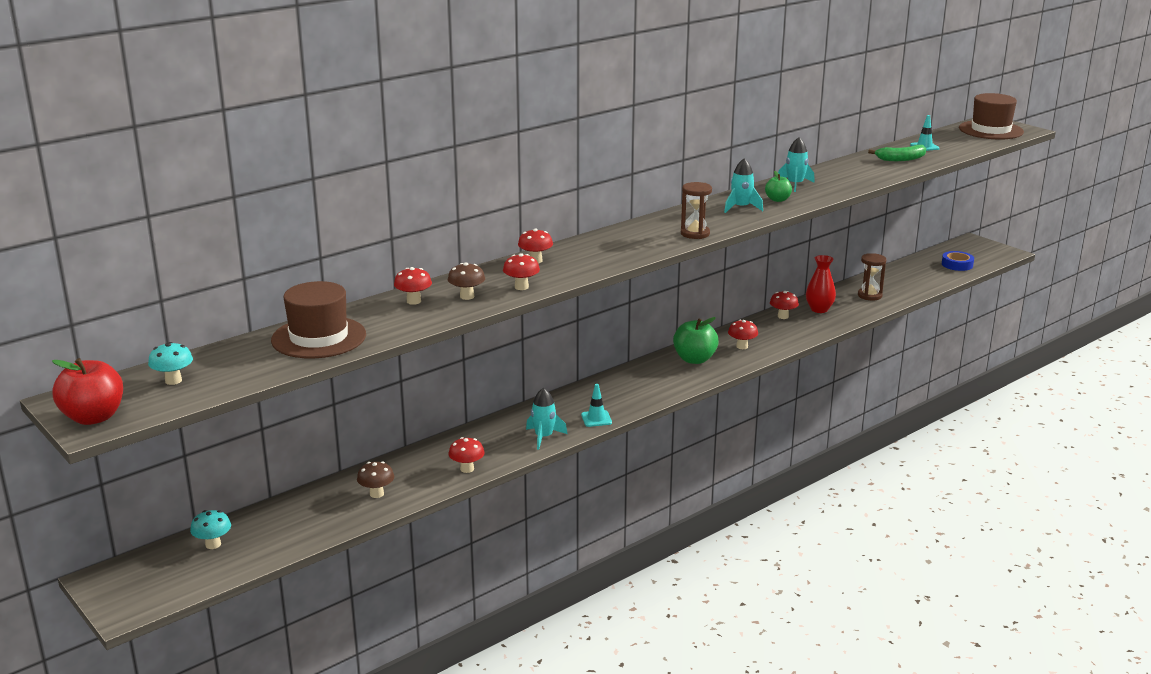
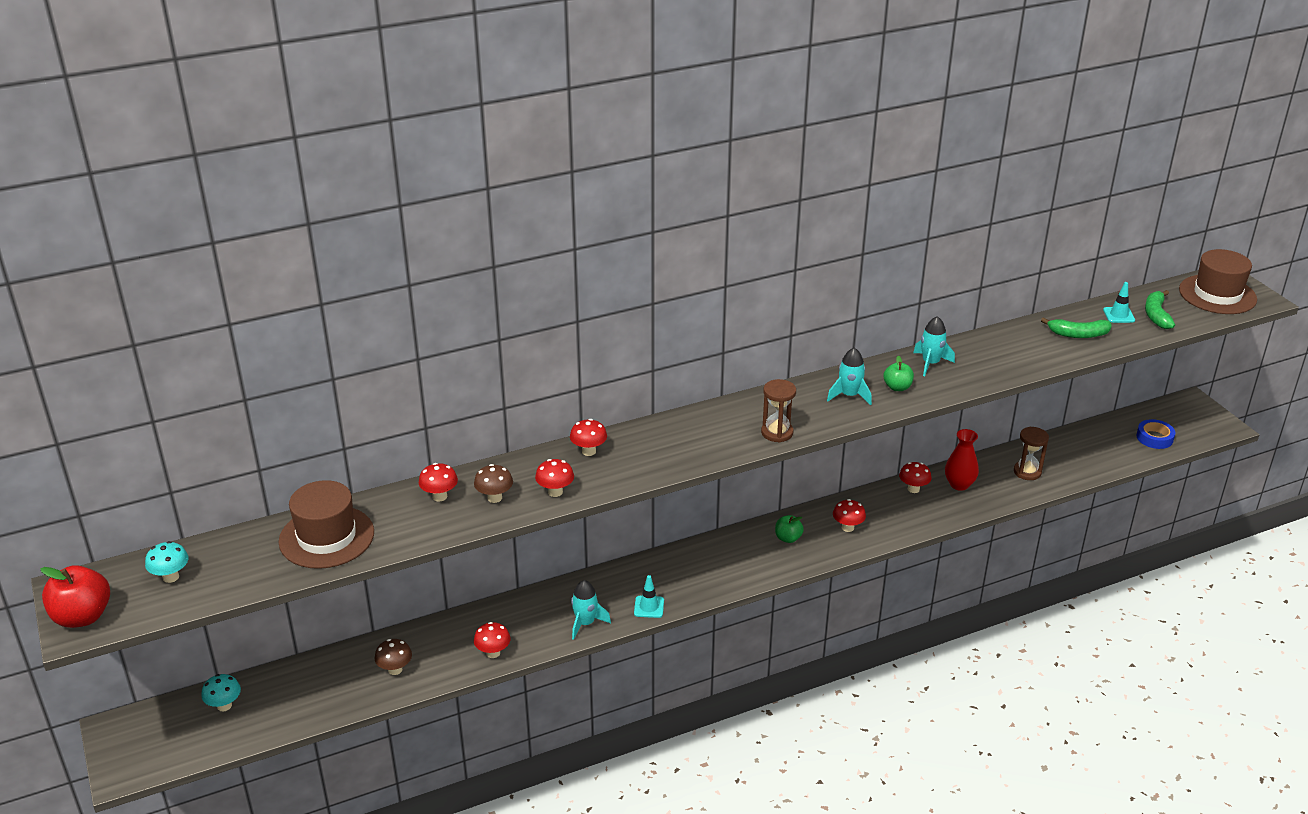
camera: 15 degrees right, 10 degrees up
green apple [673,317,719,364] -> green apple [775,515,804,543], size x0.58
none -> green banana [1145,290,1175,329]

